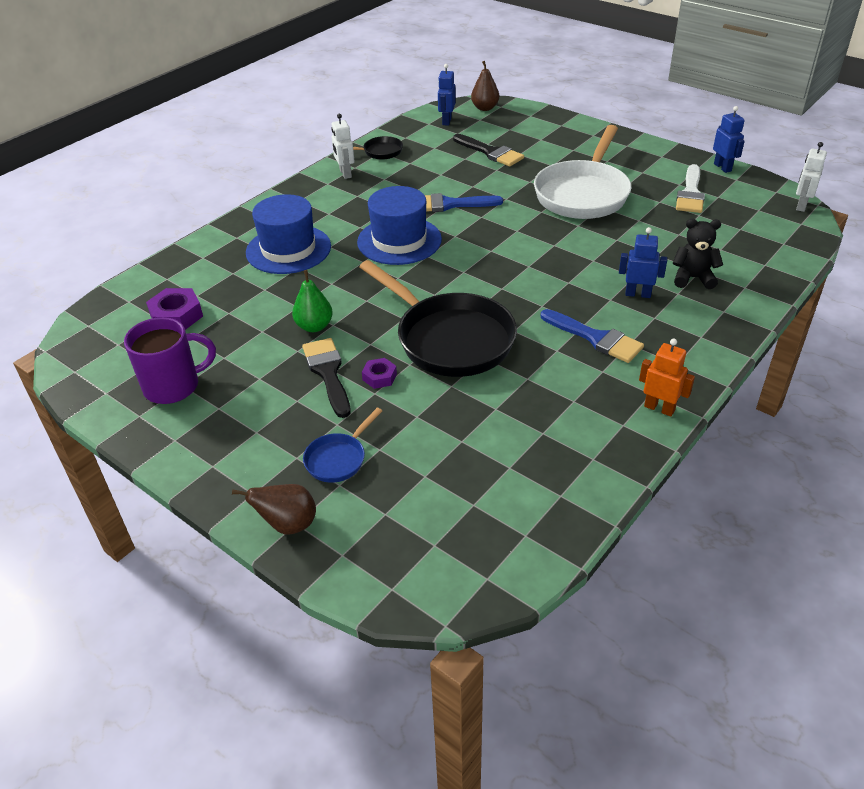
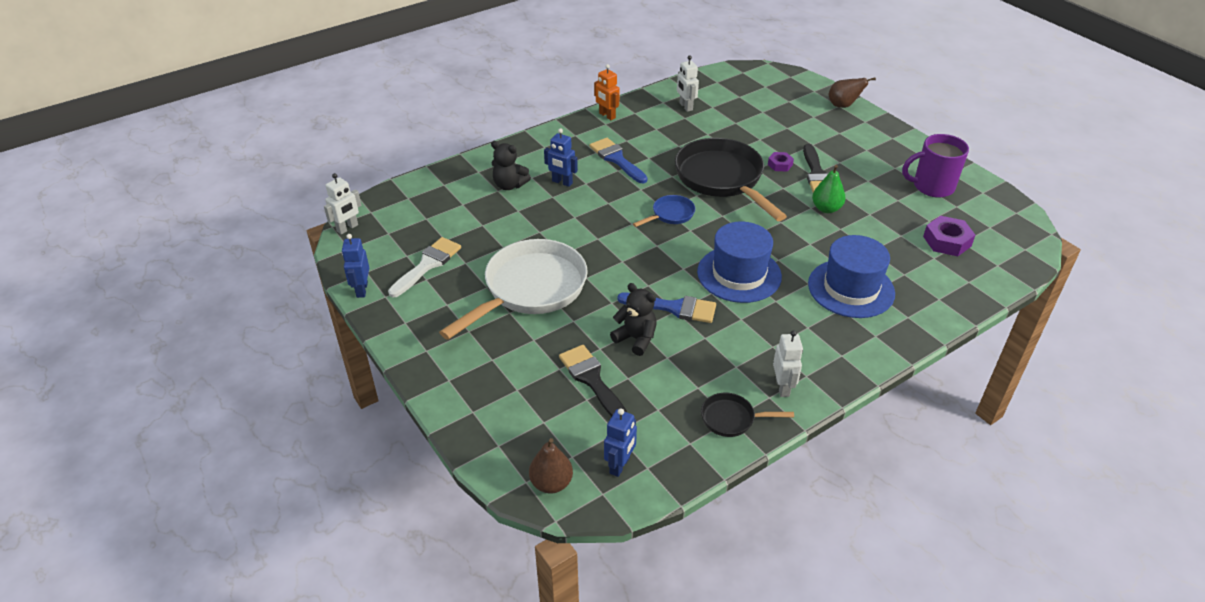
camera: 165 degrees left, 0 degrees up
blue pan [303,408,382,483] -> blue pan moved to [633,195,695,227]
none -> black teddy bear [610,283,657,356]
none -> white robot [677,56,699,112]

